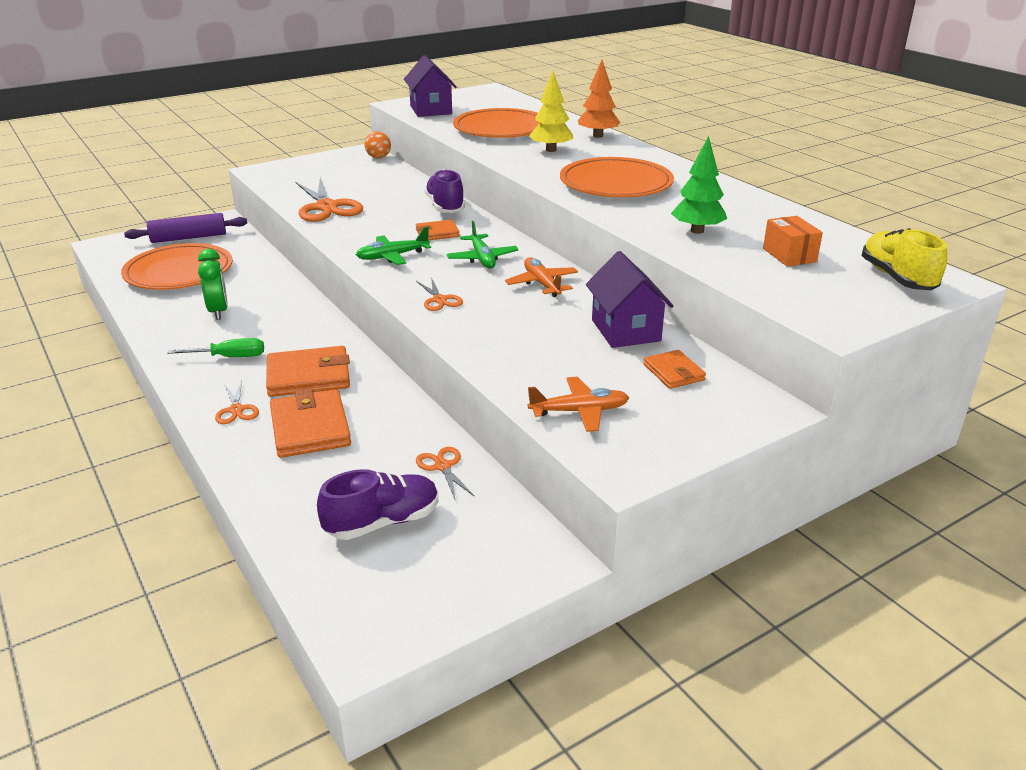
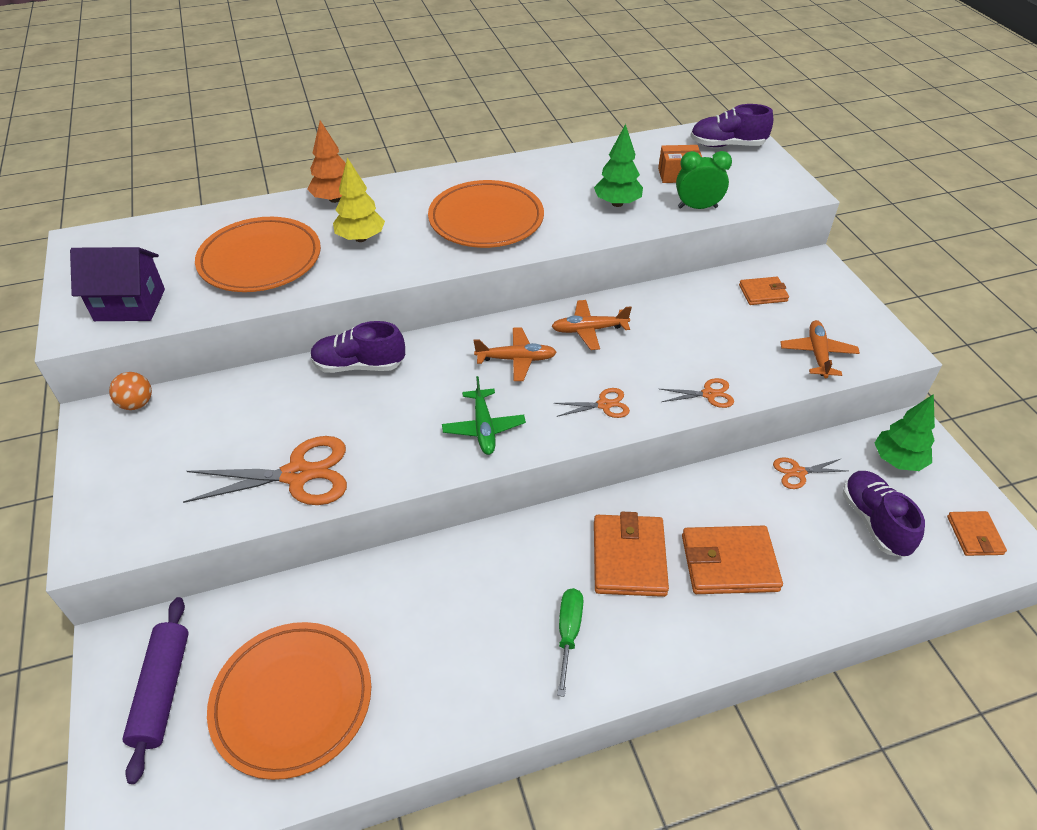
camera: 75 degrees left, 15 degrees up
green clock [198,249,228,320] -> green clock moved to [676,151,732,209]
orange scissors [215,380,259,424] -> orange scissors moved to [660,378,734,408]
orange wallet [416,220,460,240] -> orange wallet moved to [947,511,1007,556]
green plane [447,221,518,269] -> orange plane [474,328,557,381]
purple house [586,251,673,348] -> none
yellow shoe [862,228,947,290] -> purple shoe [690,104,773,147]
none -> green tree [875,394,935,471]

